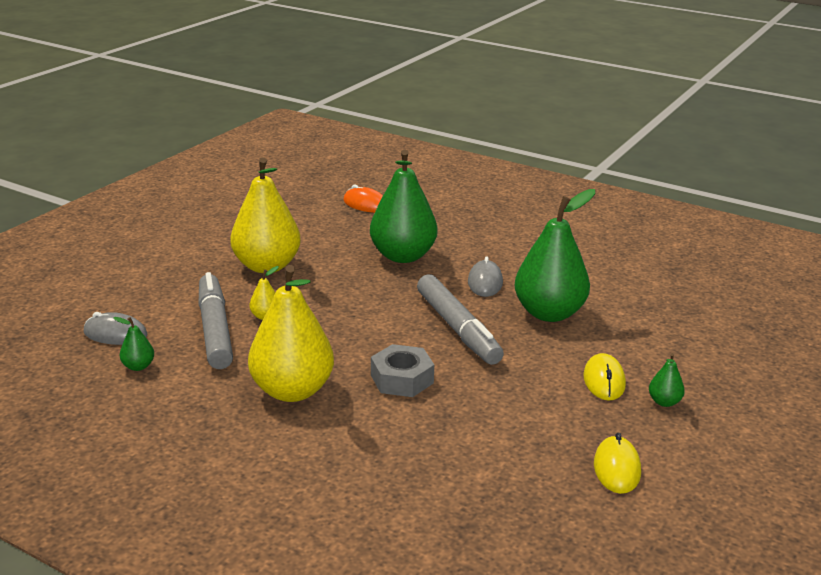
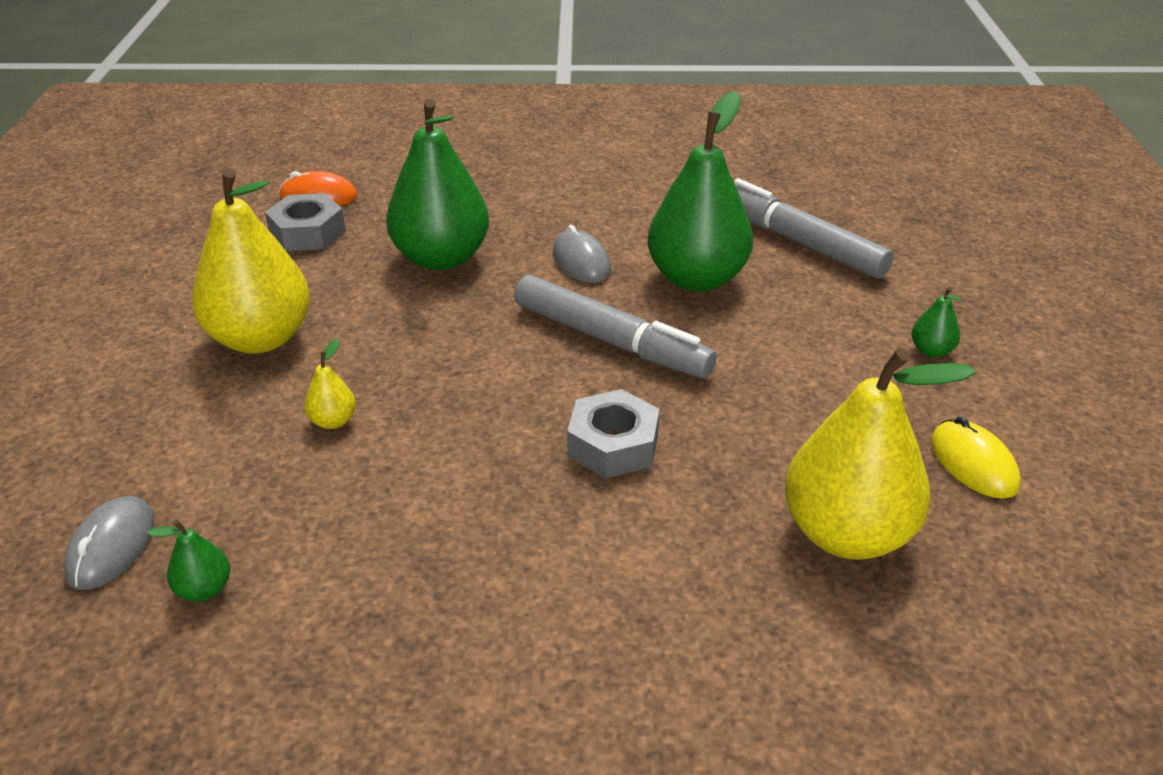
camera: 30 degrees left, 10 degrees up
grey mouse [84,312,148,345] -> grey mouse turned 60 degrees counterclockwise [64,496,155,590]
grey marker [198,272,233,369] -> grey marker moved to [734,178,894,279]
yellow pear [248,265,334,402] -> yellow pear moved to [784,347,976,560]
yellow mouse [583,353,626,401] -> none
none -> grey nut [265,193,346,251]

